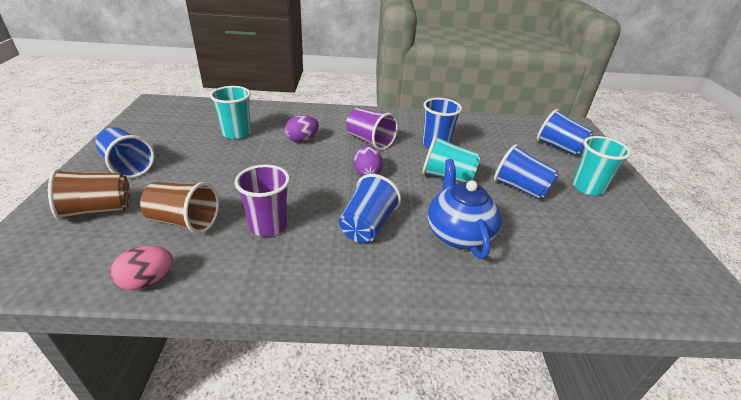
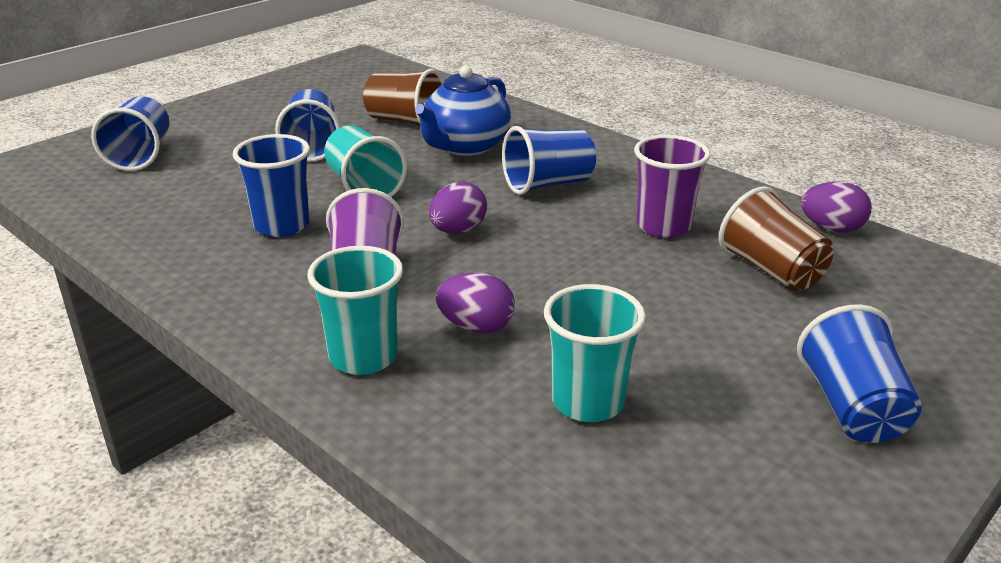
camera: 135 degrees left, 5 degrees down
brown cup [48,169,130,221] -> brown cup moved to [363,69,444,125]
pink egg [111,246,173,290] -> purple egg [801,182,872,233]
turquoise cup [572,136,631,196] -> turquoise cup moved to [307,246,403,375]

